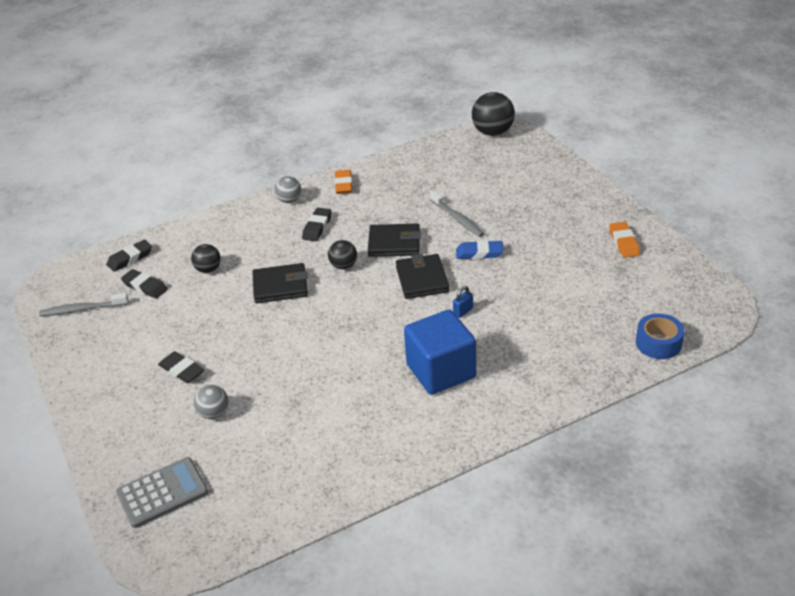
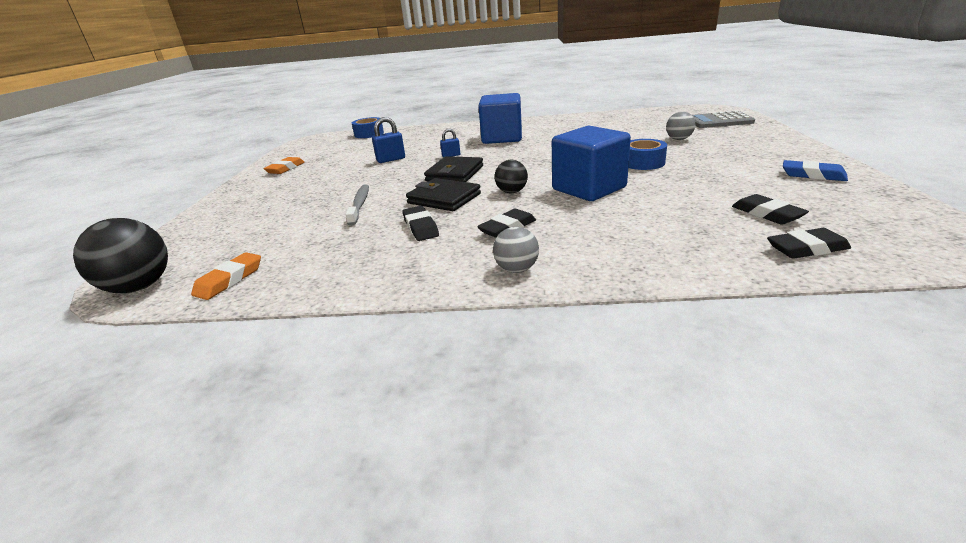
camera: 150 degrees left, 10 degrees down
grey toothbrush [39,293,129,316] -> none
black eraser [158,351,204,383] -> black eraser moved to [402,206,439,241]
black ball [191,244,221,273] -> none
black wallet [253,263,308,303] -> blue cube [552,126,631,201]
orange eraser [335,170,352,194] -> orange eraser moved to [191,252,261,300]
blue eraser [456,240,504,259] -> blue eraser moved to [783,160,848,181]
none -> blue padlock [372,117,405,163]
none -> blue tape [628,139,667,170]

